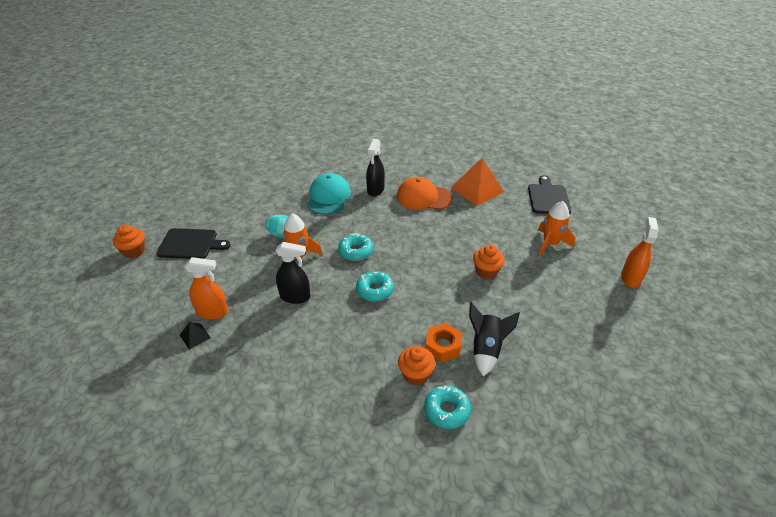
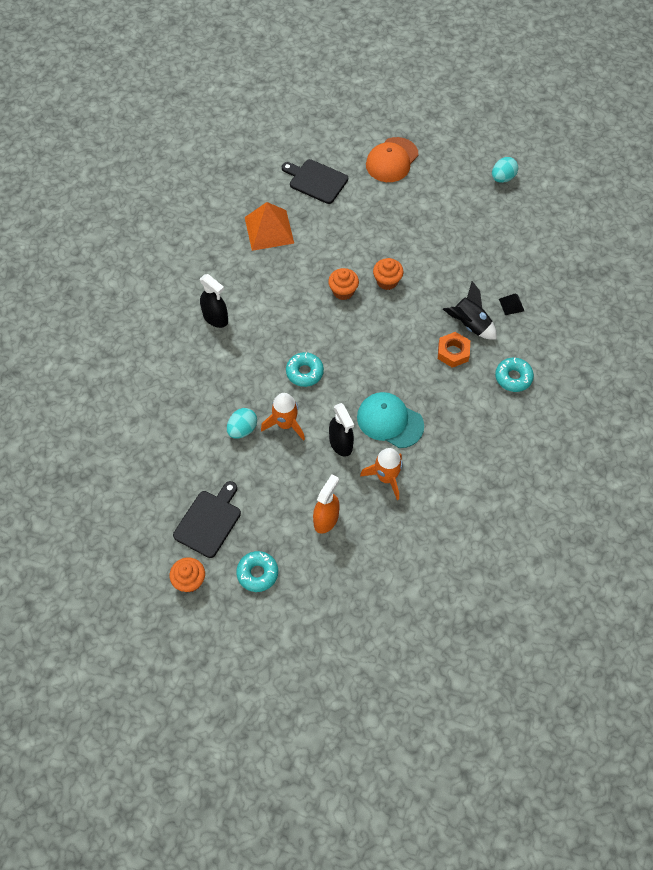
camera: 65 degrees left, 20 degrees up
black pyramid [180,322,211,350] -> black pyramid moved to [499,293,524,315]
black spray bottle [276,242,310,304] -> black spray bottle turned 120 degrees clockwise [329,403,354,457]
turquoise cap [308,173,351,215] -> turquoise cap moved to [357,392,424,448]
turquoise donut [356,271,394,302] -> turquoise donut moved to [236,551,278,592]
orange cap [397,177,453,210] -> orange cap moved to [366,137,418,182]
orange cupcake [398,346,435,385] -> orange cupcake moved to [328,268,359,300]
orange rocket [538,201,575,256] -> orange rocket moved to [360,448,403,500]
orange spray bottle [621,217,659,288] -> none
none -> turquoise egg [492,157,518,183]

